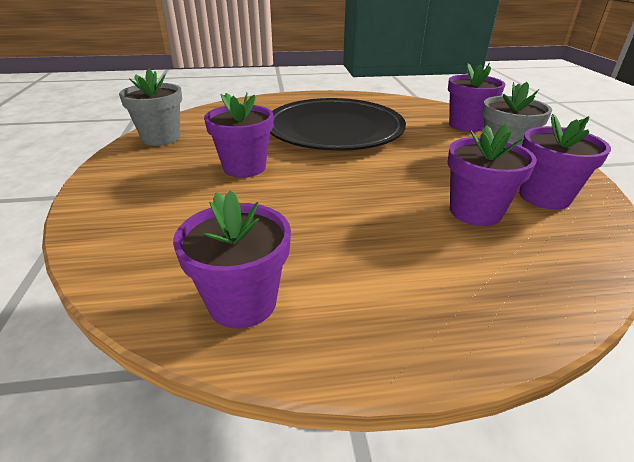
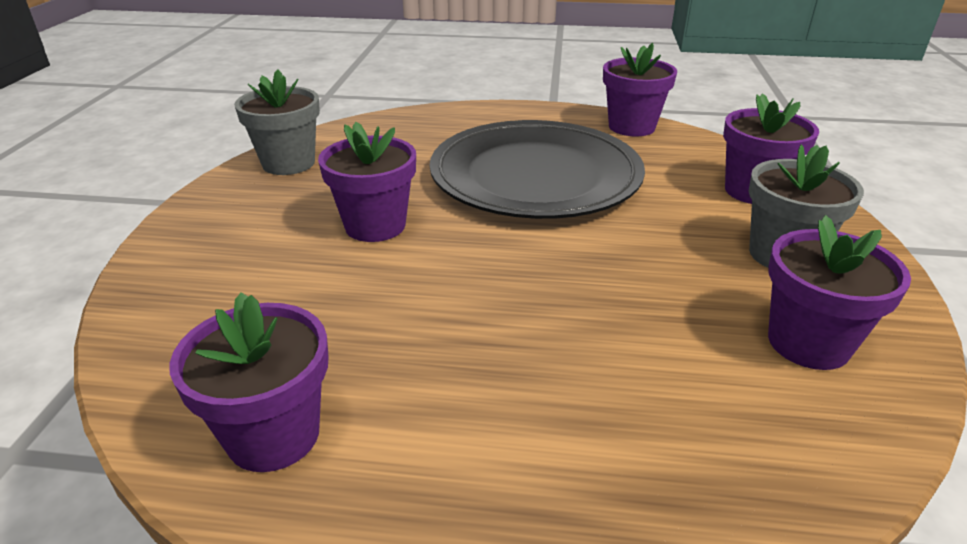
camera: 15 degrees right, 0 degrees up
purple flower pot [448,124,537,226] -> purple flower pot moved to [603,43,677,137]

